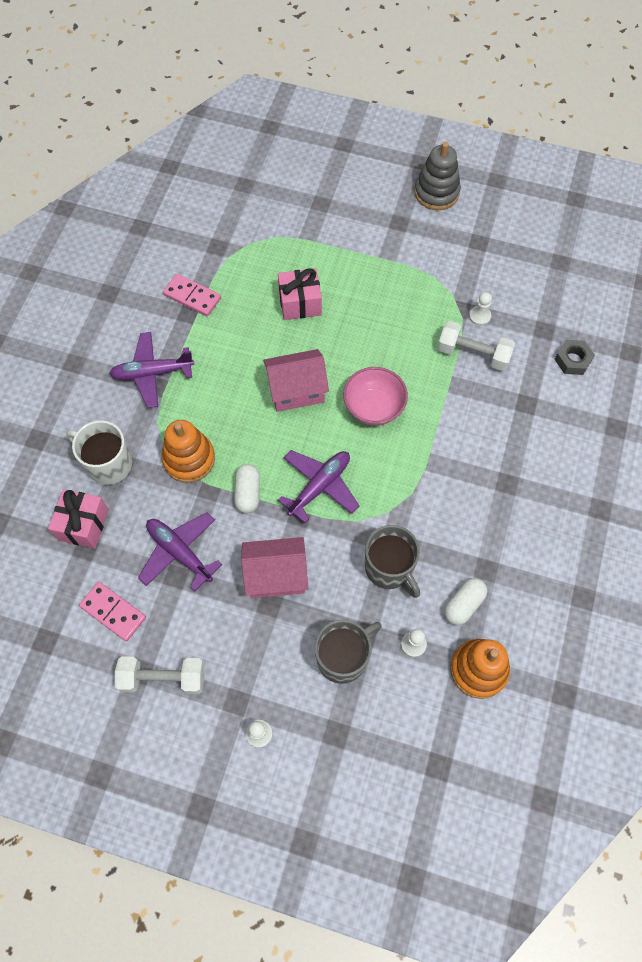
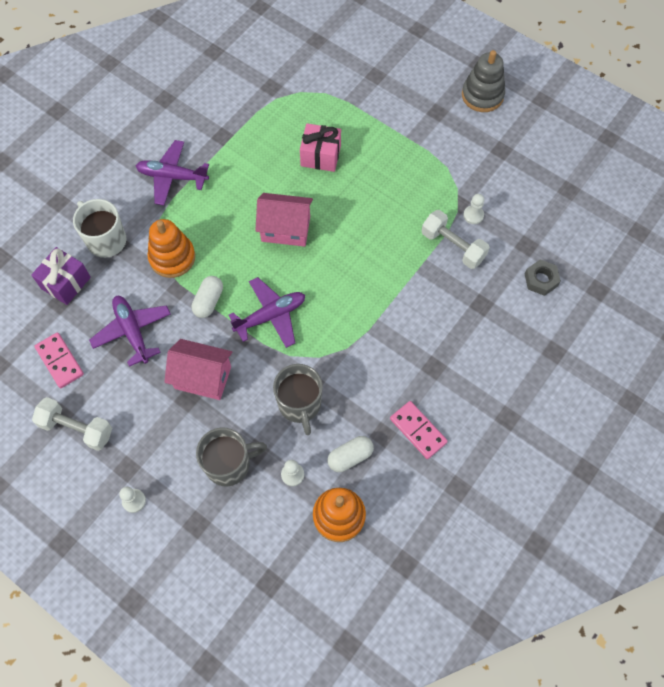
camera: 20 degrees right, 0 degrees up
pink gift [48,489,109,549] -> purple gift [31,247,91,305]
pink domino [163,274,221,316] -> pink domino moved to [390,401,448,459]
pink bowl [343,367,408,426] -> none

